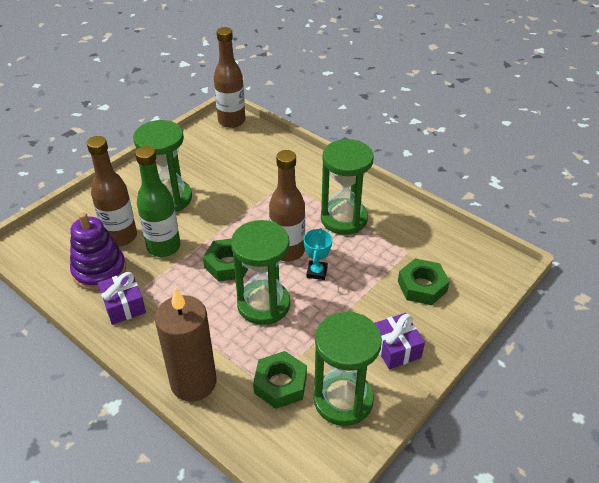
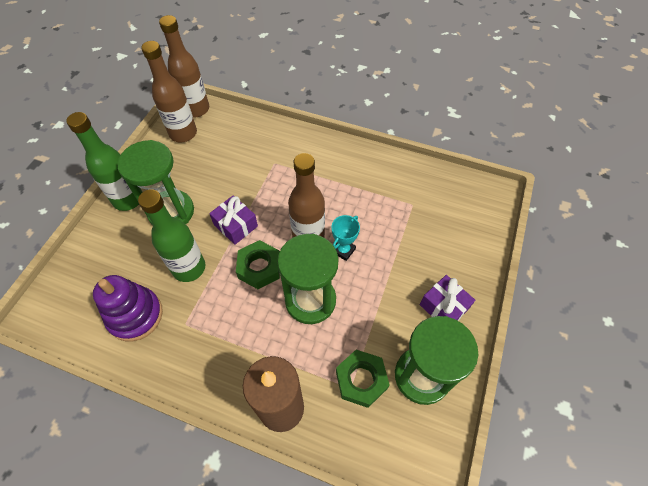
camera: 20 degrees left, 15 degrees up
brown bottle [87,136,137,246] -> brown bottle moved to [141,41,197,142]
purple gift [98,272,146,325] -> purple gift moved to [209,195,258,245]
turquoise trophy [303,228,332,280] -> turquoise trophy turned 45 degrees clockwise [332,215,360,261]
green hourglass [321,139,374,235] -> none
green nut [398,258,450,305] -> none
none -> green bottle [66,112,142,211]

